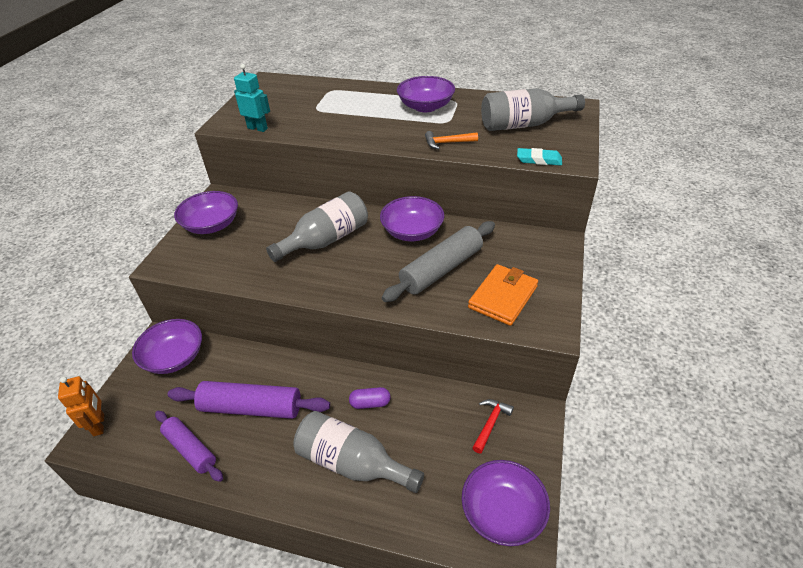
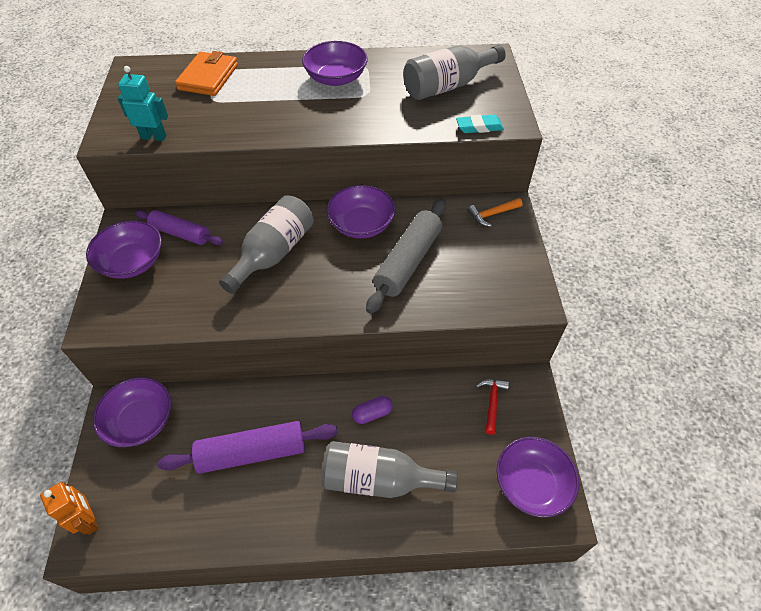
camera: 20 degrees left, 10 degrees up
purple rolling pin [155,411,223,482] -> purple rolling pin moved to [135,210,223,245]
orange hammer [425,131,478,149] -> orange hammer moved to [467,198,522,227]
orange wallet [468,264,538,326] -> orange wallet moved to [175,51,238,96]

